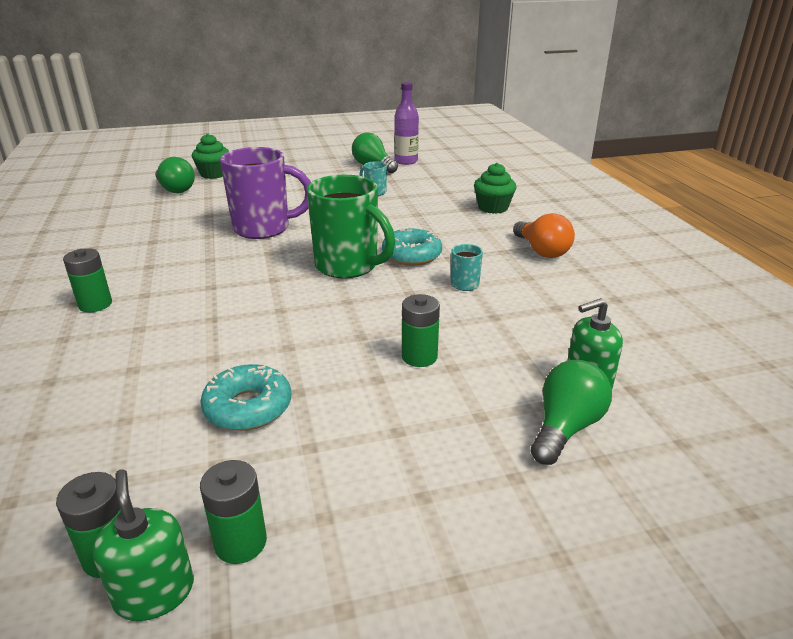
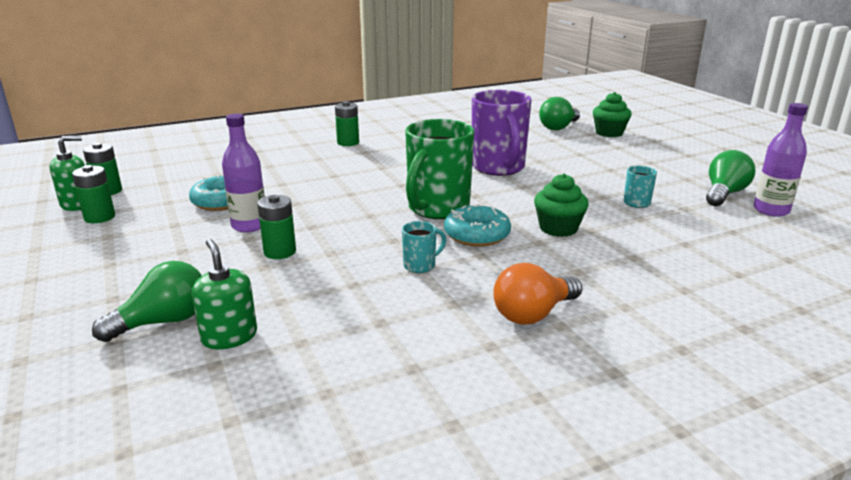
camera: 80 degrees right, 5 degrees down
green cupcake [474,163,516,214] -> green cupcake moved to [534,174,589,237]
green light bulb [531,360,612,465] -> green light bulb turned 60 degrees counterclockwise [92,261,202,342]
none -> purple bottle [222,114,265,232]

